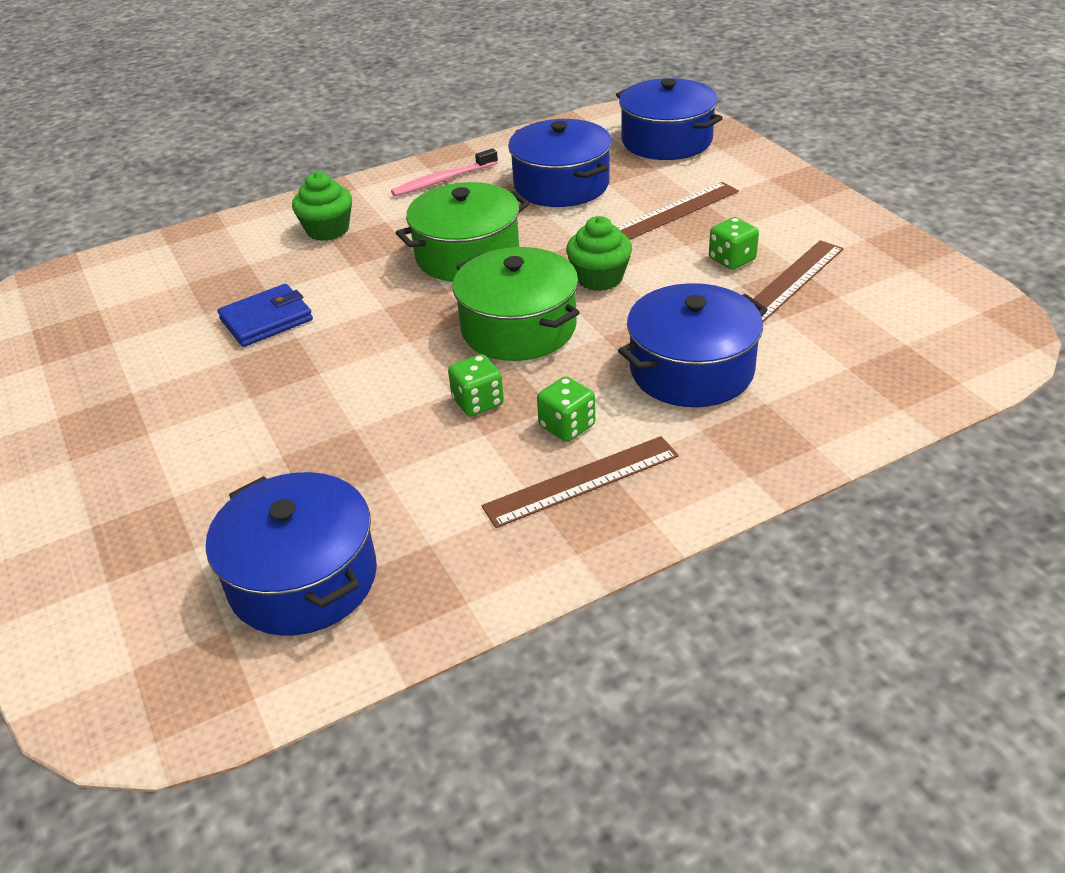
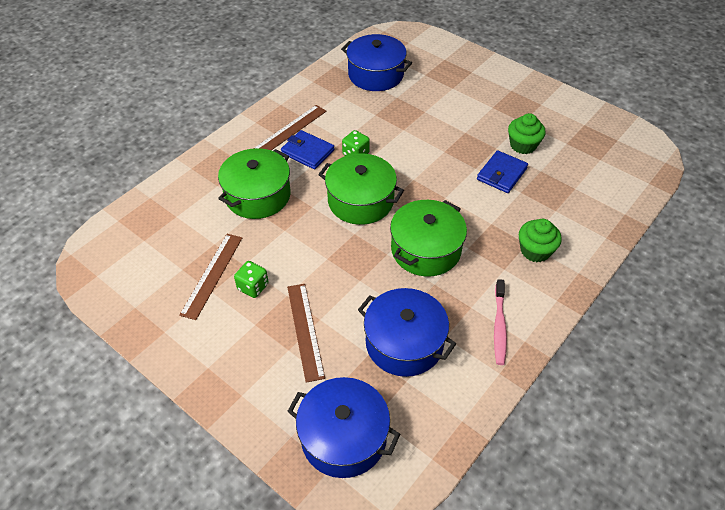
camera: 155 degrees right, 10 degrees up
pink toothbrush [391,148,498,196] -> pink toothbrush turned 150 degrees clockwise [494,279,507,365]
green dice [537,376,595,442] -> blue wallet [281,130,334,169]
green cupcake [566,216,632,291] -> green cupcake moved to [508,113,546,154]
brown ruler [618,182,739,240] -> brown ruler turned 45 degrees counterclockwise [287,284,325,383]
blue pot [618,283,768,407] -> green pot [218,148,290,219]

